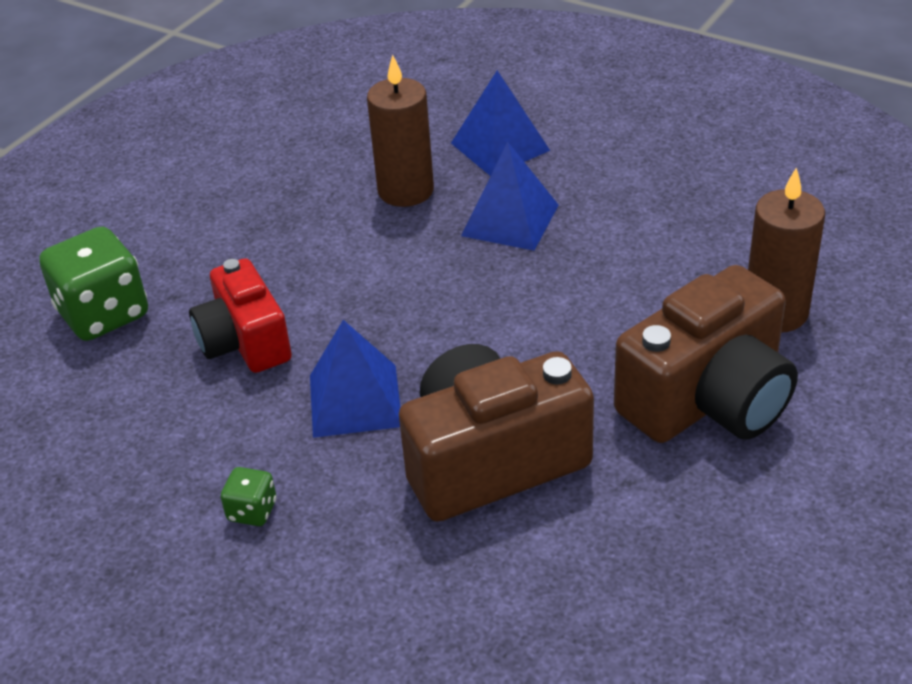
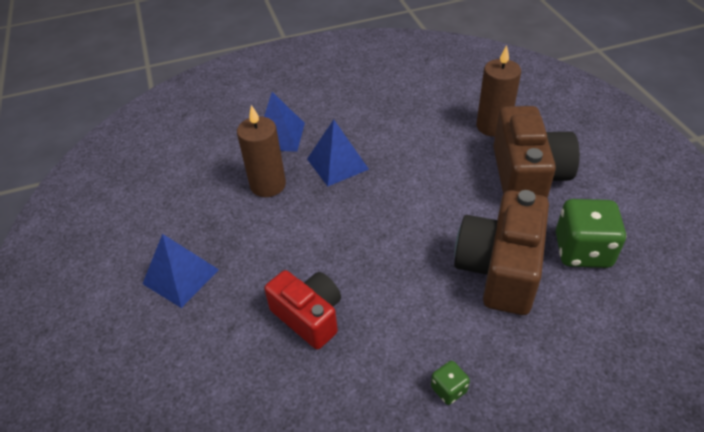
camera: 50 degrees left, 5 degrees up
green dice [39,226,148,341] -> green dice moved to [556,199,626,268]
red camera [189,258,292,373] -> red camera turned 150 degrees counterclockwise [264,270,341,350]
blue pyramid [310,320,401,438] -> blue pyramid moved to [143,234,219,308]

